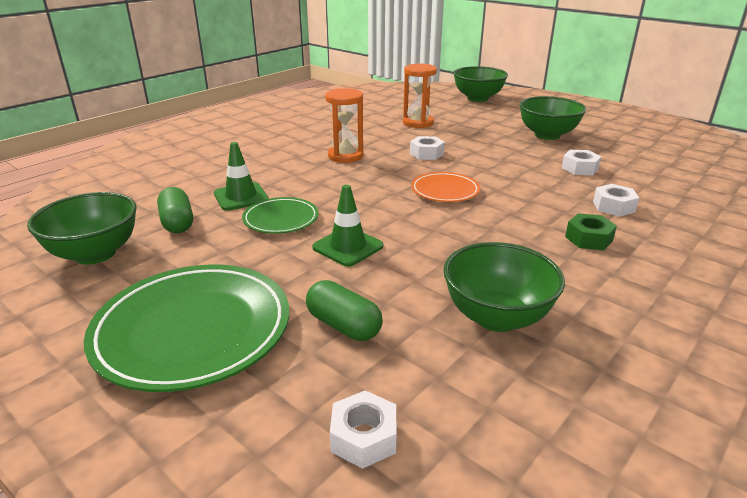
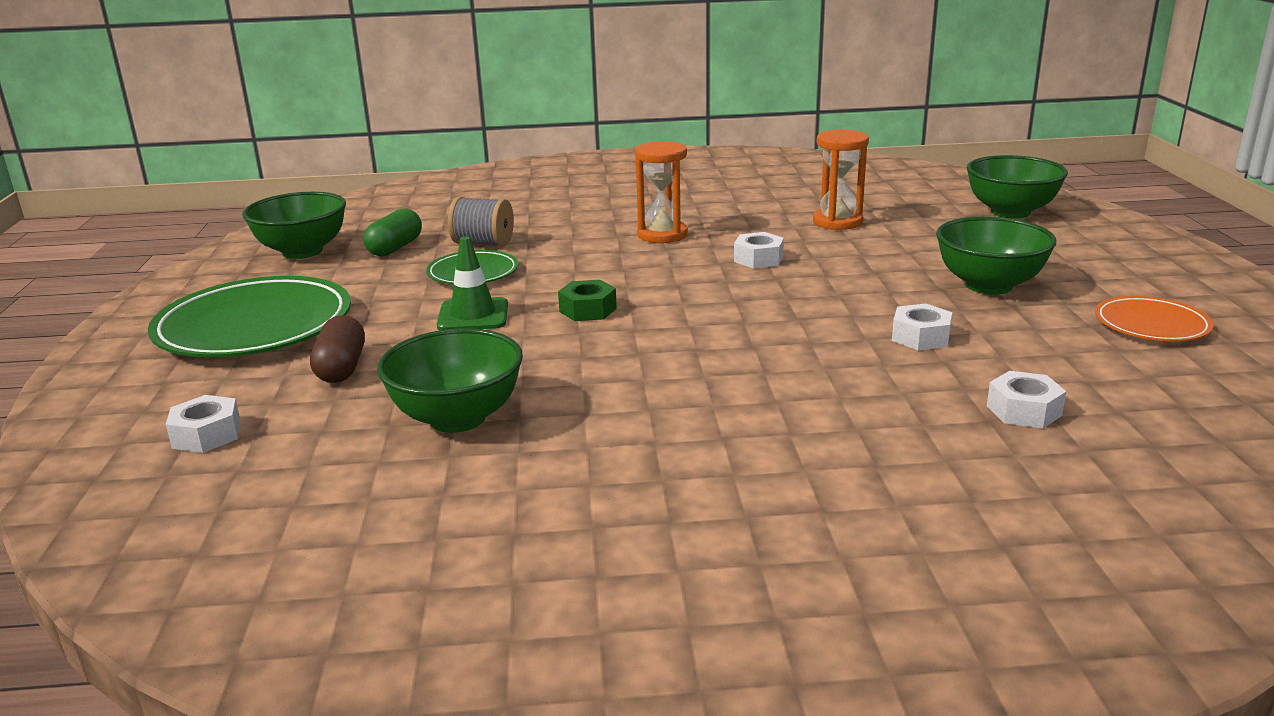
camera: 45 degrees right, 5 degrees down
green traffic cone [214,142,269,211] -> grey spool [448,196,514,247]
green capsule [306,280,383,341] -> brown capsule [310,315,365,383]
orange plate [411,172,480,202] -> orange plate moved to [1095,296,1213,342]
green nut [565,213,617,250] -> green nut moved to [558,280,617,321]
white nut [593,184,639,217] -> white nut moved to [987,371,1066,428]

